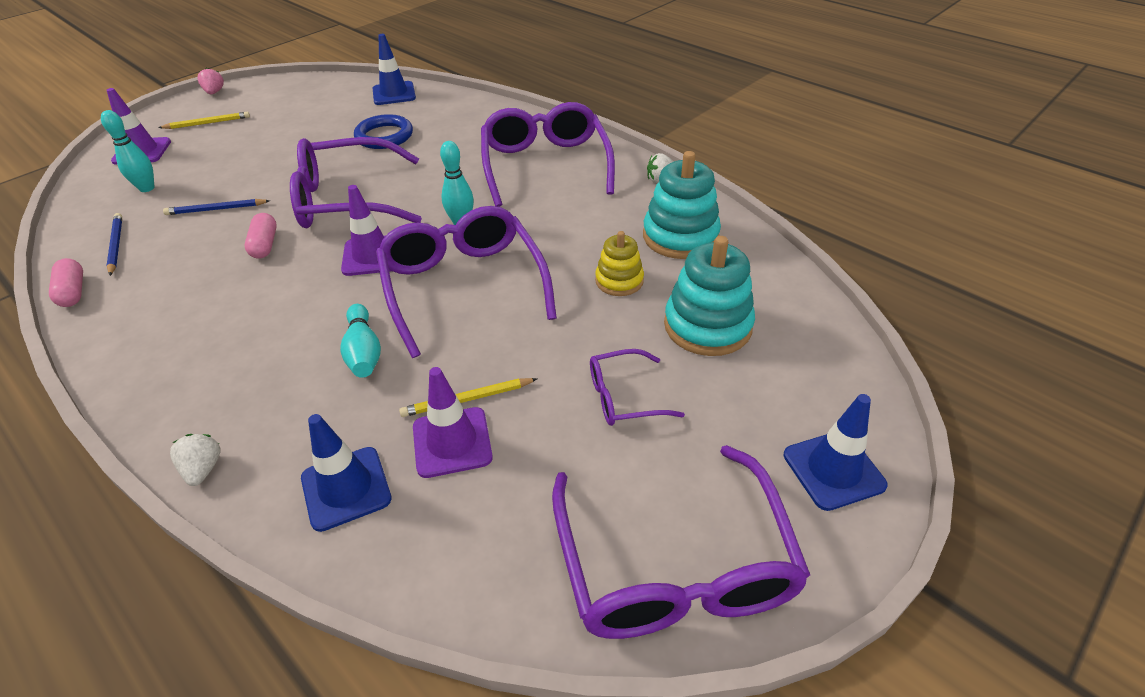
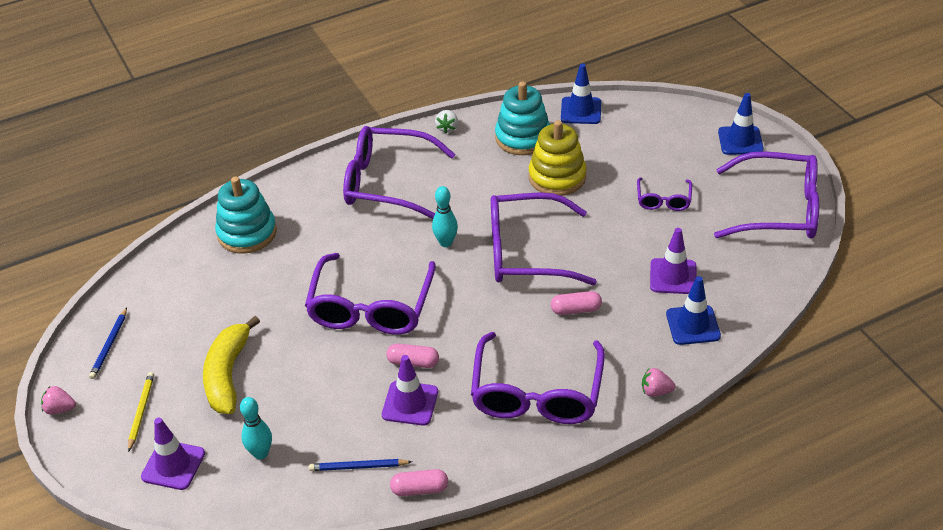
camera: 70 degrees left, 0 degrees up
blue pencil [163,199,270,215] -> blue pencil moved to [89,308,127,379]
white strawberry [170,434,221,486] -> pink strawberry [642,368,676,397]
turquoise bowling pin [340,304,381,378] -> pink capsule [551,291,602,315]
purple traffic cone [341,185,391,276] -> purple traffic cone moved to [382,355,438,426]
blue ring [354,114,413,149] -> none
blue traffic cone [372,34,416,105] -> blue traffic cone moved to [561,64,601,124]
yellow pencil [399,378,538,417] -> none
yellow stacking toy [595,231,644,296] -> yellow stacking toy [529,120,587,196], size x1.68
turquoise stacking toy [664,236,755,356] -> turquoise stacking toy moved to [215,176,277,254]
none -> yellow banana [203,316,260,414]
none -> purple glasses [471,332,605,424]

